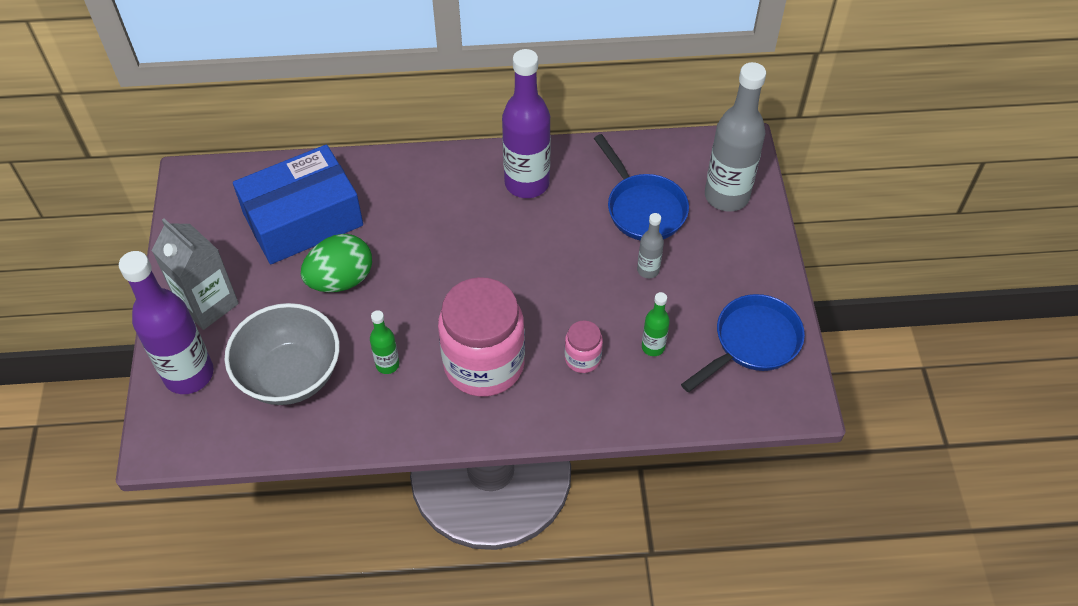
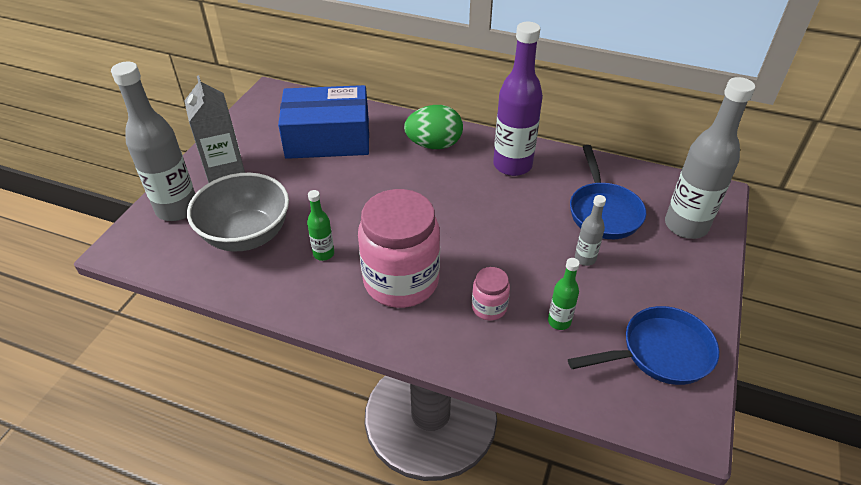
camera: 25 degrees right, 10 degrees down
purple bottle [119,251,214,394] -> grey bottle [111,62,195,221]
green egg [301,234,372,292] -> green egg moved to [404,105,463,149]

